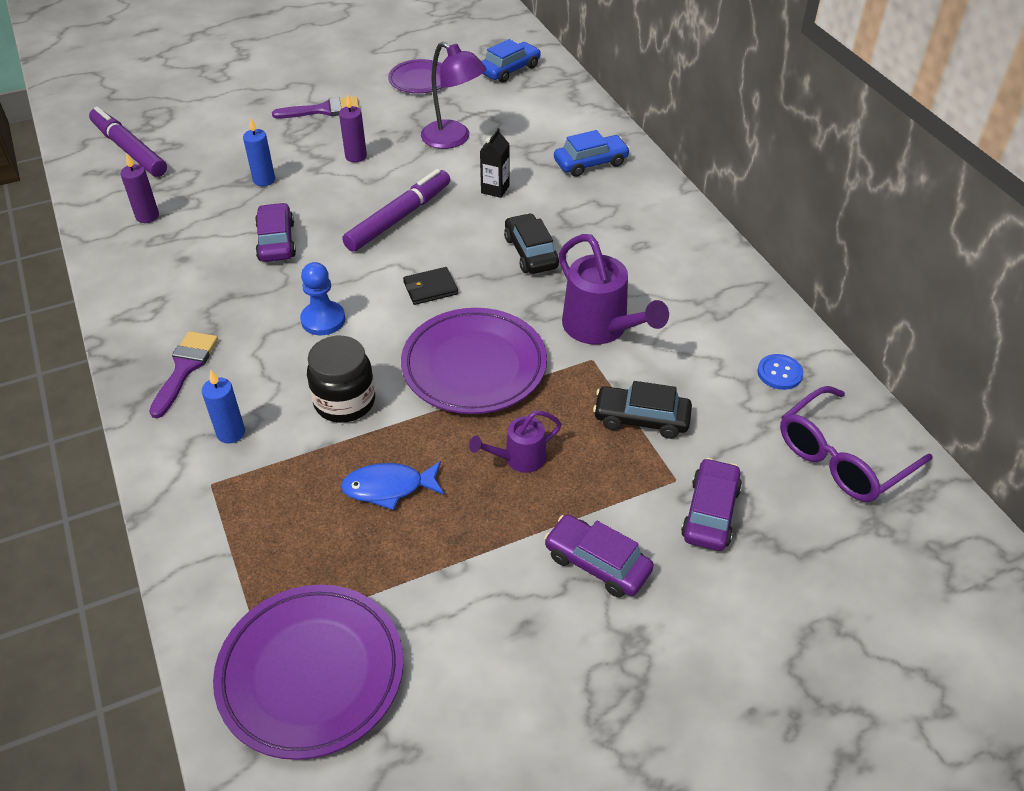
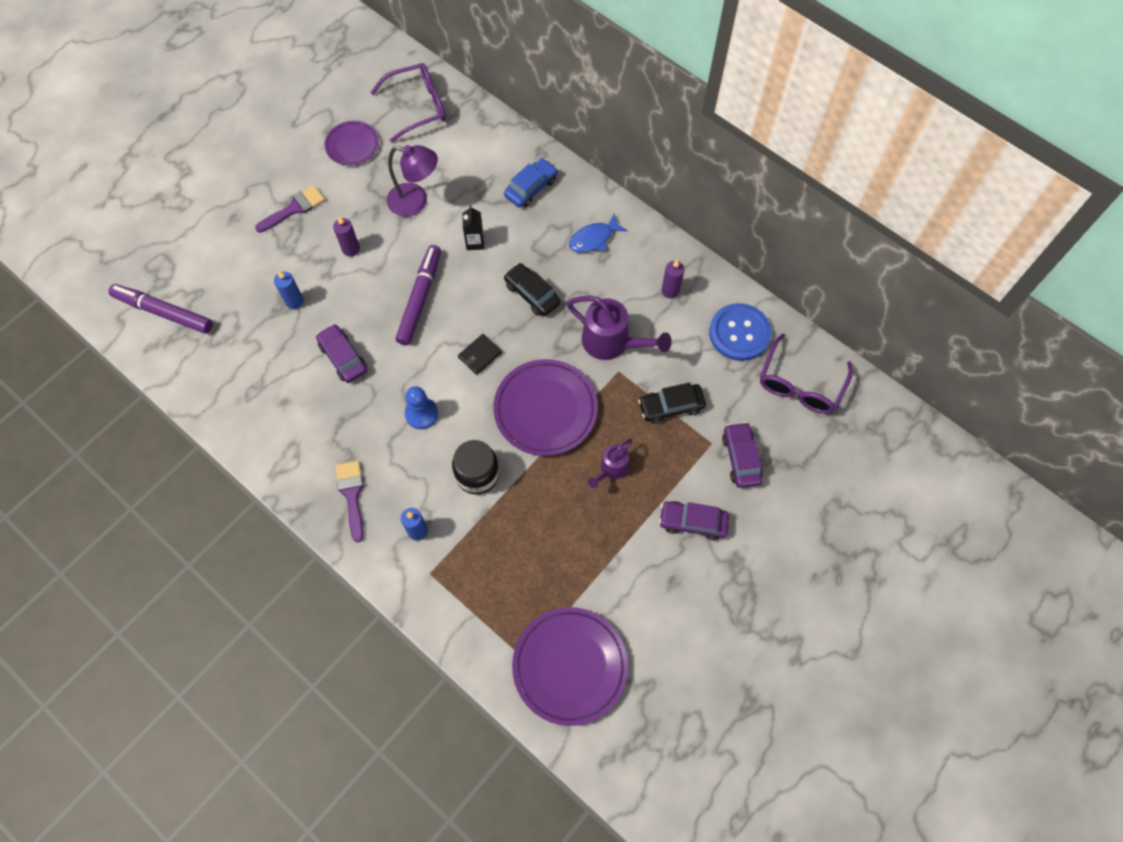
camera: 25 degrees left, 20 degrees up
purple candle [120,153,159,223] -> purple candle moved to [662,260,685,298]
blue fish [341,461,444,510] -> blue fish moved to [569,214,628,253]
blue car [481,39,541,83] -> purple glasses [370,63,446,143]
blue button [757,354,804,390] -> blue button [709,303,771,361], size x2.00

